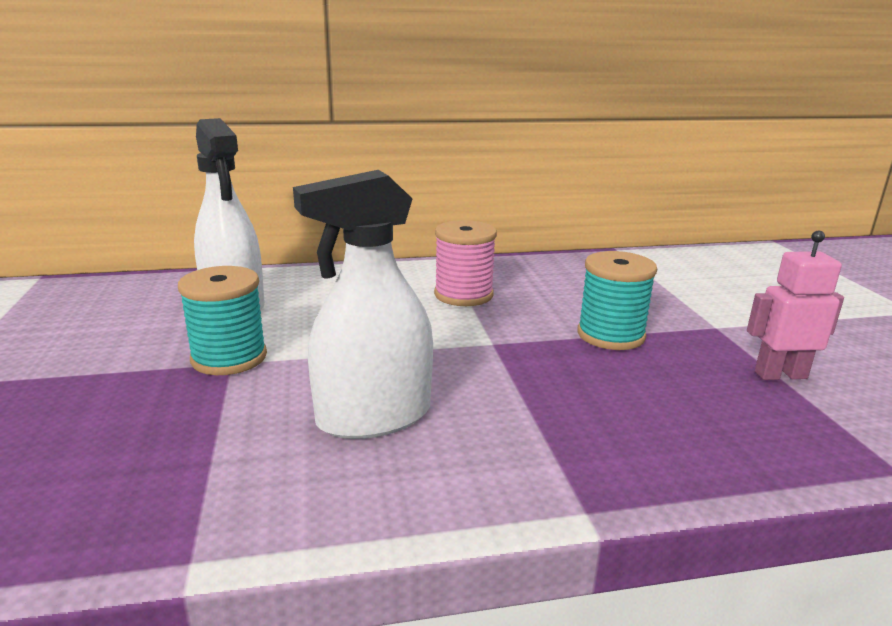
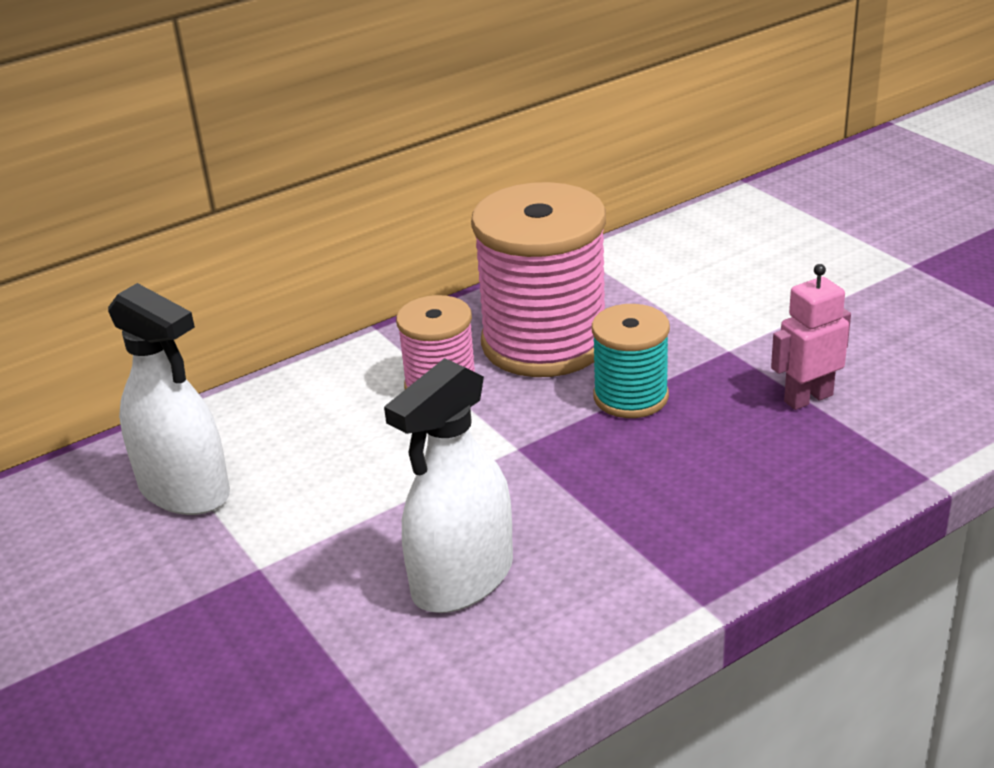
camera: 20 degrees left, 10 degrees up
turquoise spool [178,266,267,375] -> none
none -> pink spool [471,182,606,377]

